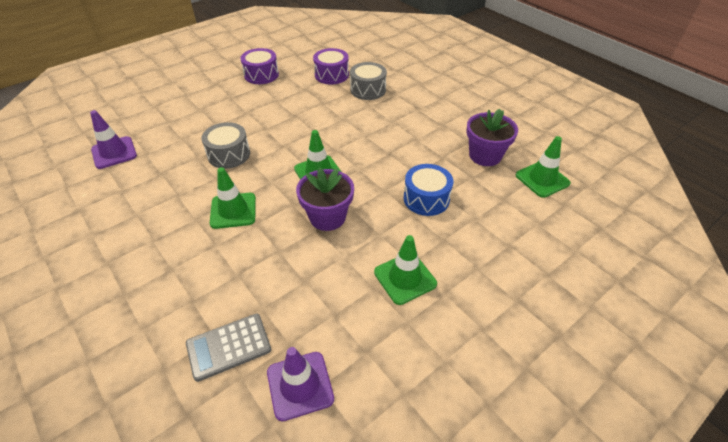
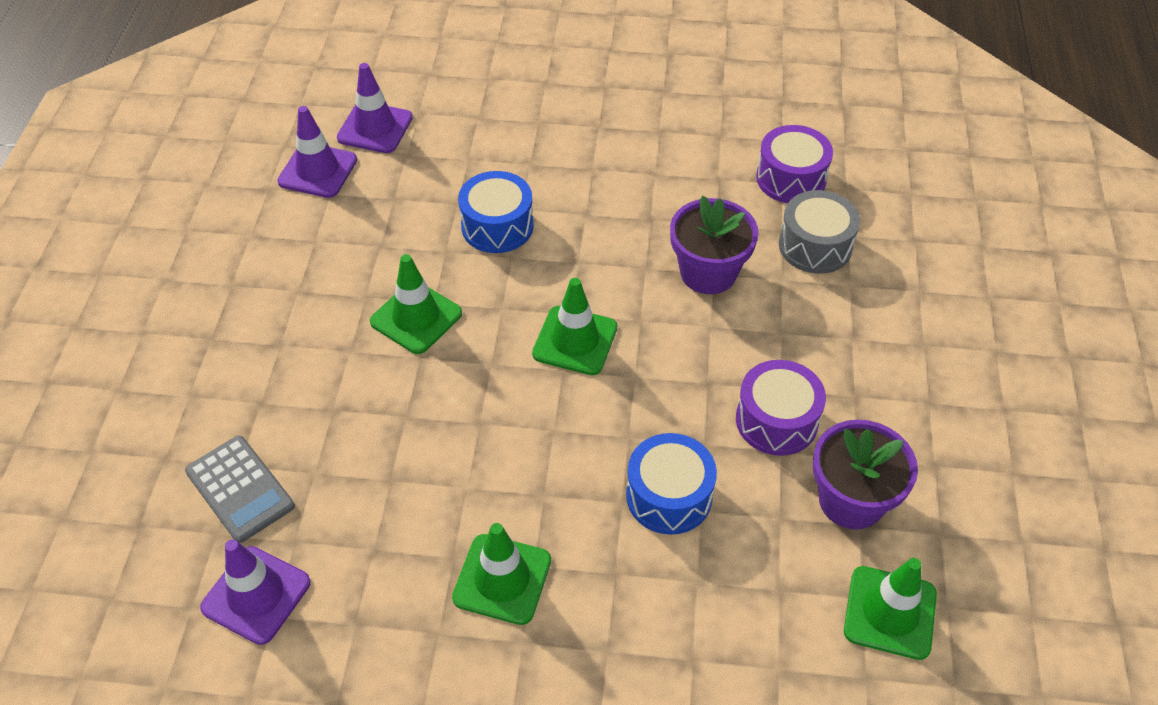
camera: 45 degrees right, 5 degrees up
grey calculator [186,314,271,382] -> grey calculator turned 150 degrees counterclockwise [185,435,295,543]
grey drum [201,122,250,169] -> blue drum [458,171,534,253]
purple drum [240,48,279,84] -> purple drum moved to [736,360,826,456]
purple flower pot [296,168,354,231] -> purple flower pot moved to [670,195,759,294]
none -> purple traffic cone [277,106,357,198]

